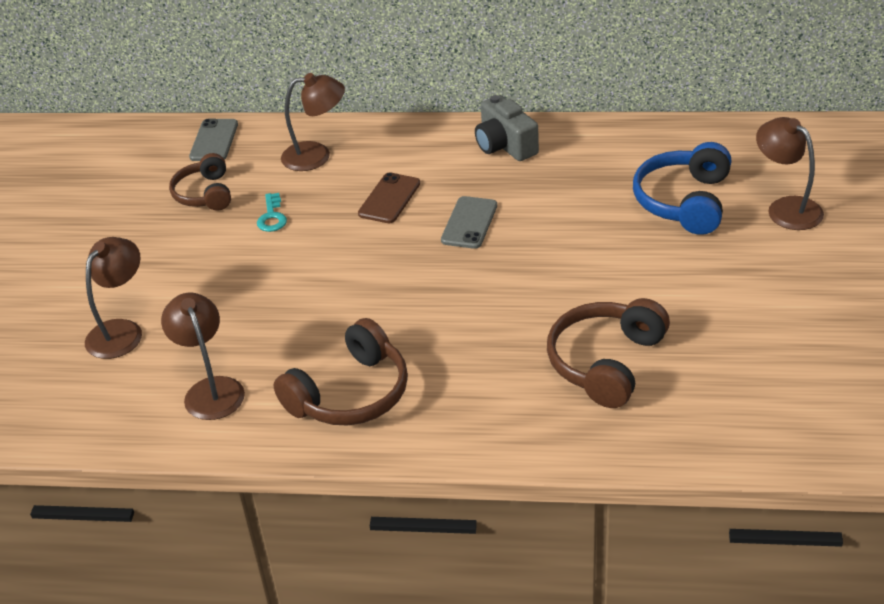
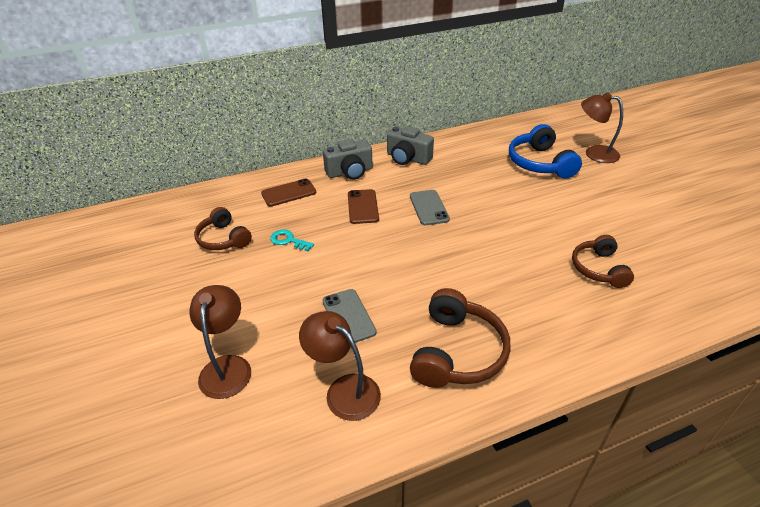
camera: 30 degrees left, 0 degrees up
grey phone [189,119,238,161] -> grey phone moved to [323,289,377,343]
turquoise key [257,193,287,232] -> turquoise key turned 150 degrees clockwise [270,230,314,251]
brown lamp [281,73,345,171] -> brown phone [261,179,316,207]
brown headphones [547,298,670,408] -> brown headphones [572,235,634,288], size x0.67
none -> grey camera [323,139,373,180]

